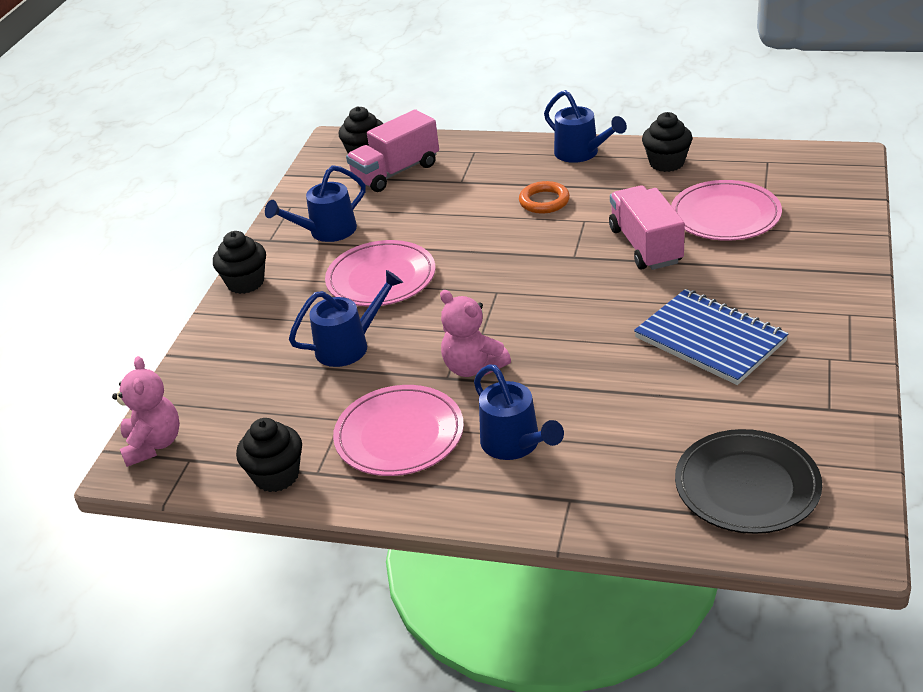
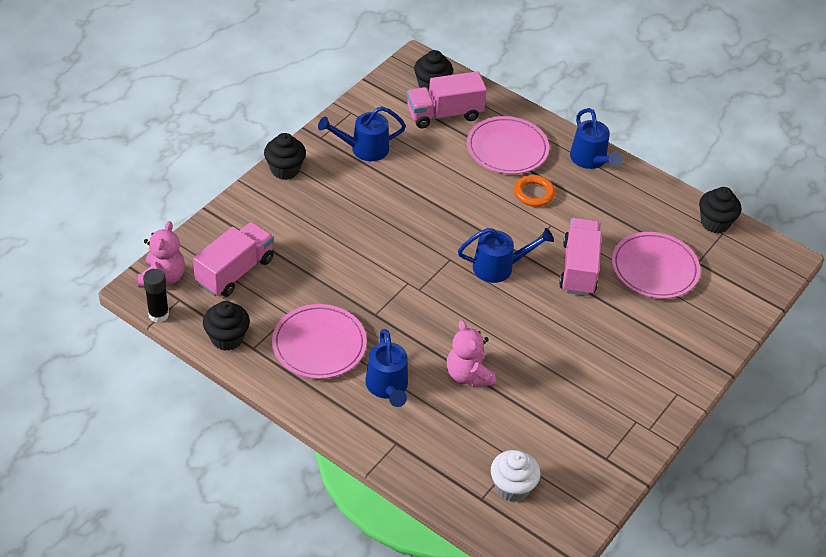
camera: 15 degrees right, 10 degrees up
blue watering can [289,270,403,367] -> blue watering can moved to [458,228,554,283]
pink plate [325,240,435,306] -> pink plate moved to [467,116,549,174]
pink teddy bear [440,290,511,377] -> pink teddy bear moved to [447,320,496,387]
blue notebook [634,289,789,385] -> none
black cupcake [642,112,693,172] -> black cupcake moved to [699,187,741,234]
black plate [675,429,822,534] -> white cupcake [491,450,540,502]
none -> black glue stick [143,269,169,323]
none -> pink truck [193,222,274,297]

